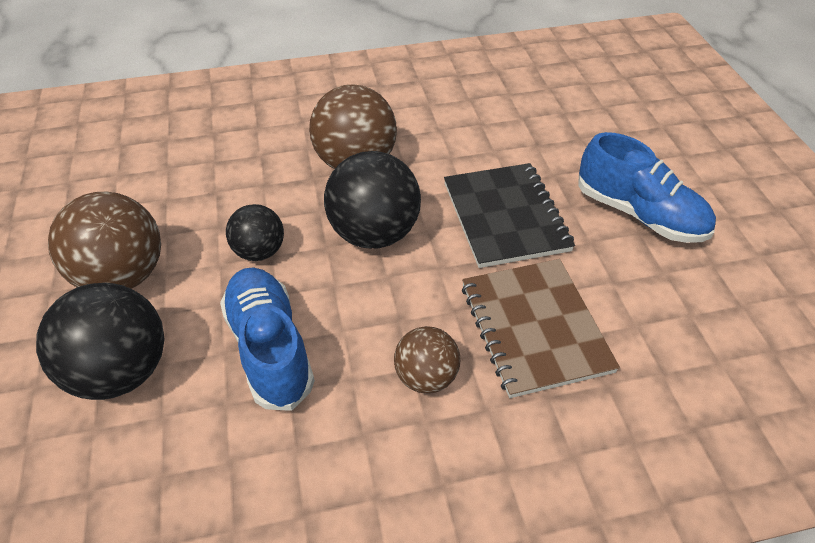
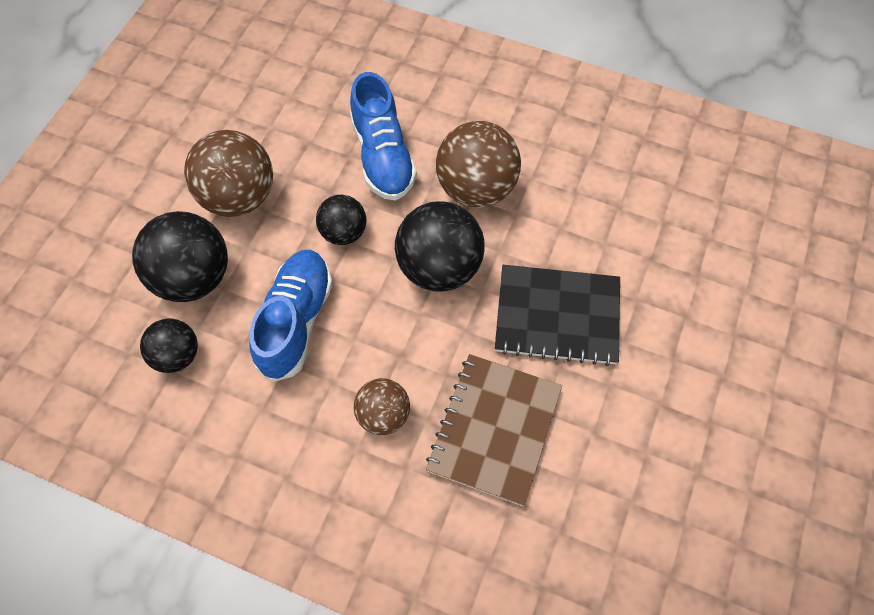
camera: 35 degrees right, 15 degrees up
black notebook [444,163,575,268] -> black notebook turned 75 degrees clockwise [495,265,620,366]
blue shoe [578,132,716,243] -> blue shoe moved to [350,72,417,201]
none -> black ball [140,318,198,373]

